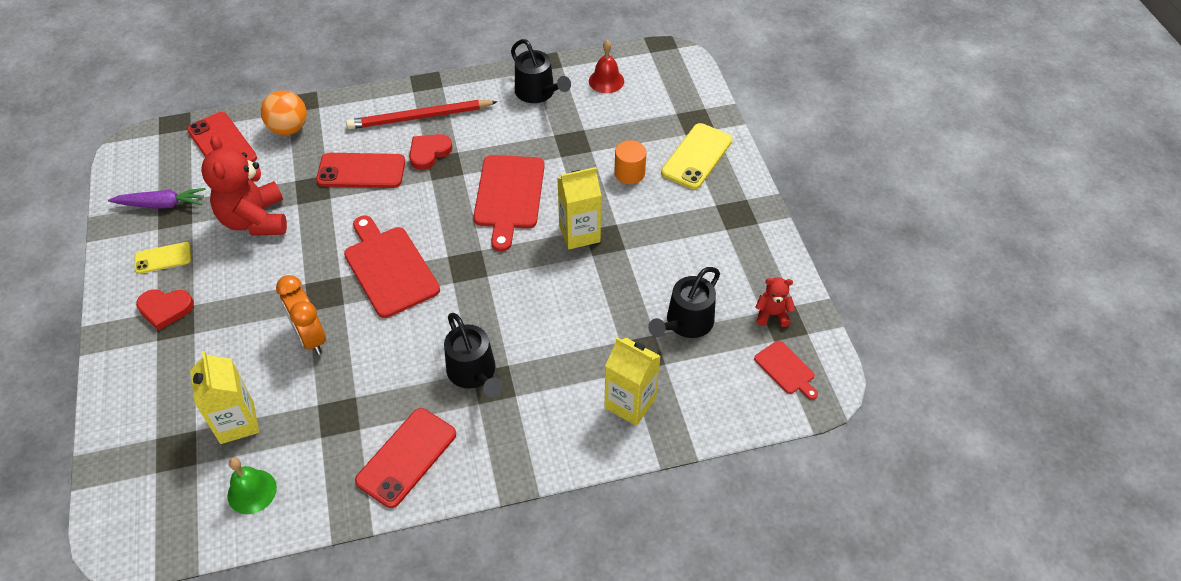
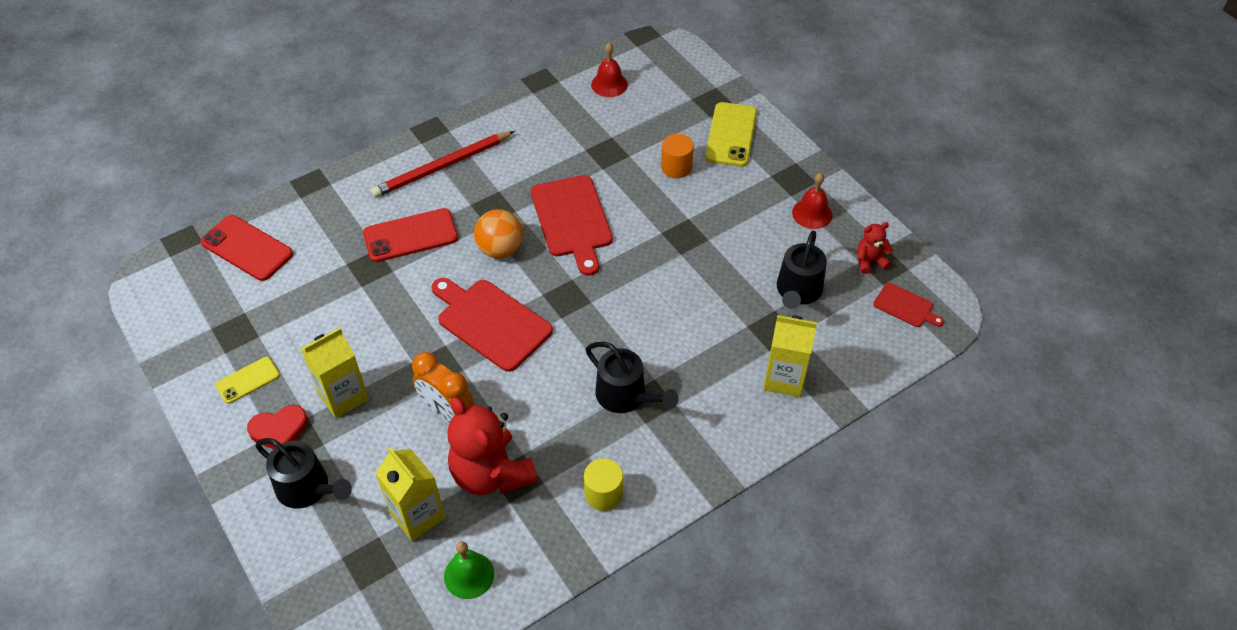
camera: 20 degrees left, 0 degrees up
purple carrot [108,188,206,209] -> none
red teddy bear [201,135,287,236] -> red teddy bear moved to [447,397,538,495]
orange ball [261,90,307,135] -> orange ball moved to [474,209,523,258]
red phone [355,408,456,508] -> yellow cylinder [584,458,623,511]
red heart [409,134,453,170] -> none
black watering can [511,39,571,103] -> black watering can moved to [255,438,352,508]
yellow carton [557,167,601,249] -> yellow carton moved to [301,328,369,418]
none -> red bell [792,173,832,229]

